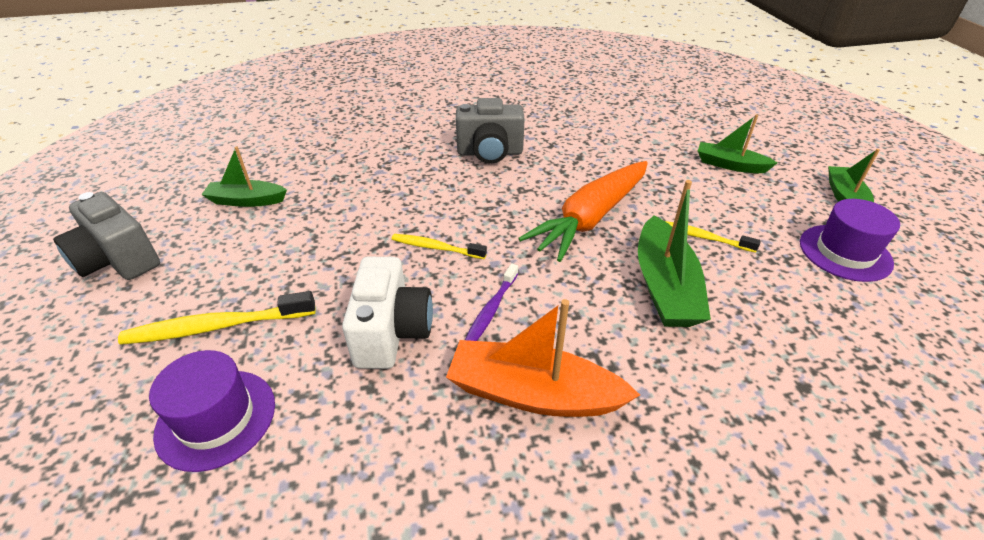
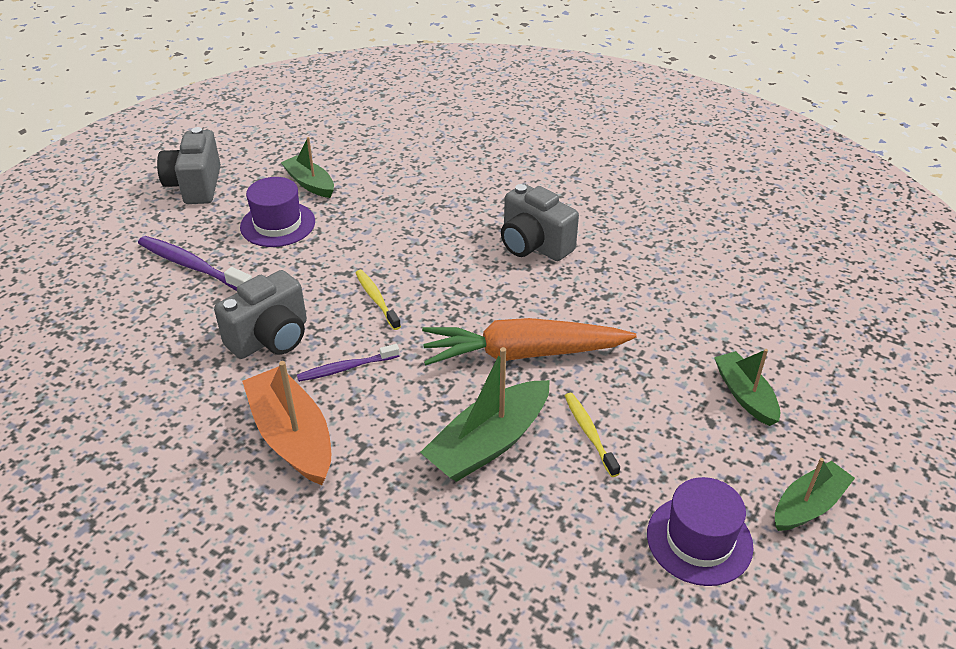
camera: 45 degrees right, 0 degrees up
yellow toothbrush [118,291,315,345] -> purple toothbrush [138,236,252,291]
purple hat [149,350,275,472] -> purple hat moved to [240,177,315,247]
white camera [342,257,433,369] -> grey camera [214,270,307,359]

